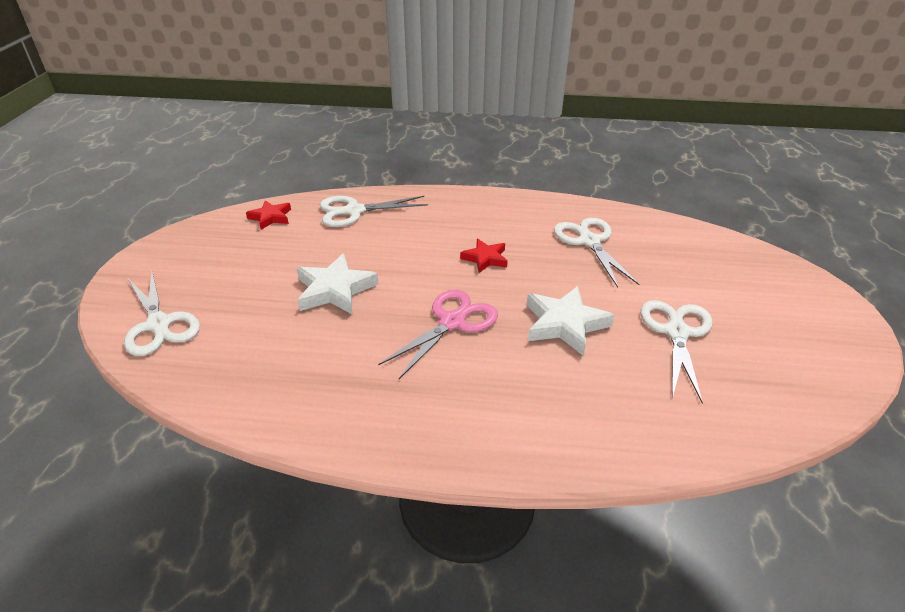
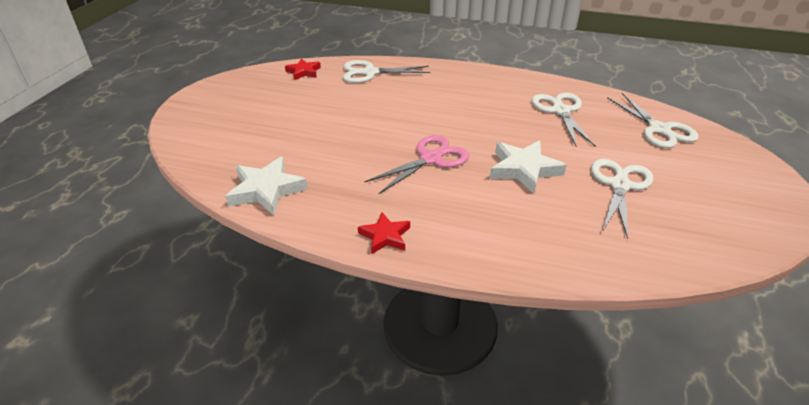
camera: 10 degrees right, 0 degrees up
white scissors [124,271,200,356] -> white scissors moved to [607,93,699,148]
white star [297,254,379,314] -> white star moved to [225,157,308,216]
red star [460,239,508,273] -> red star moved to [358,212,410,254]

